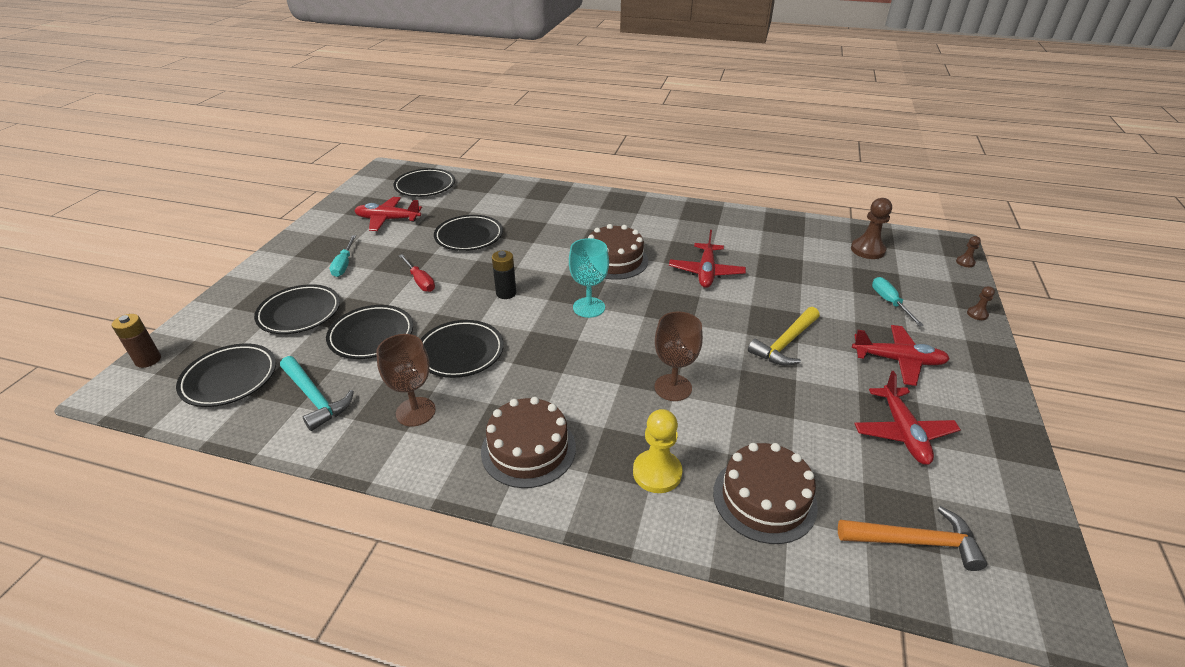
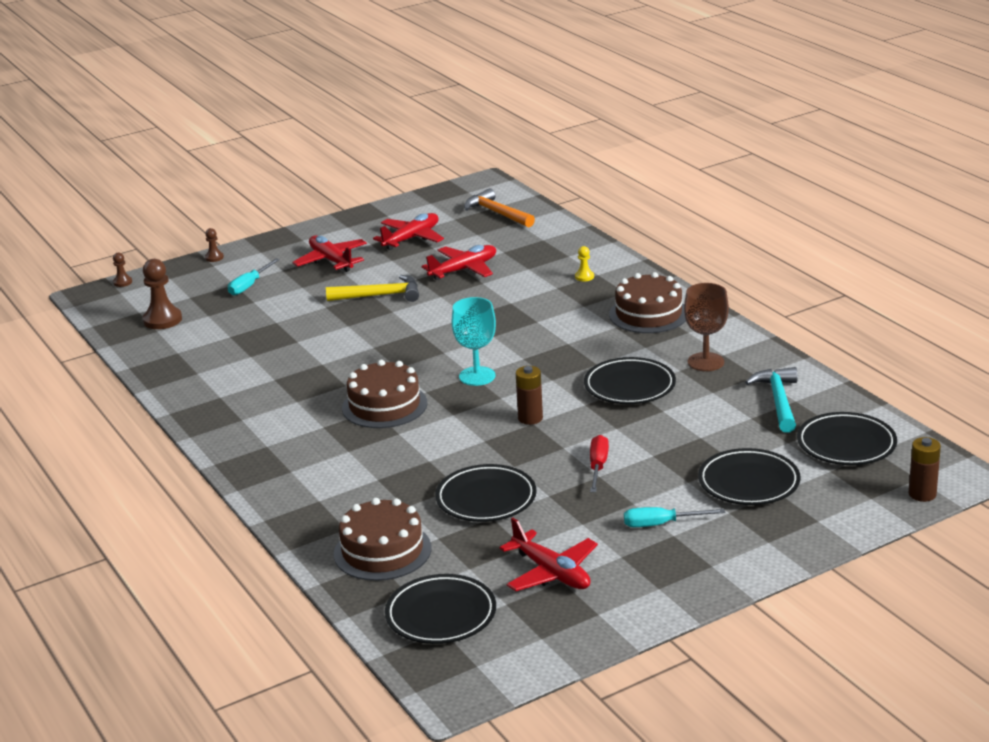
camera: 135 degrees left, 10 degrees down
black plate [326,305,413,359] -> none
turquoise screwdriver [330,235,356,277] -> turquoise screwdriver turned 135 degrees counterclockwise [624,507,725,527]
black battery [492,250,516,299] -> brown battery [516,366,543,425]
yellow pawn [633,409,682,493] -> yellow pawn [575,246,594,281], size x0.51
brown goblet [654,312,703,401] -> none
red plane [669,230,746,288] -> red plane moved to [421,245,496,280]
brown cake [713,443,818,544] -> brown cake moved to [334,498,431,581]

